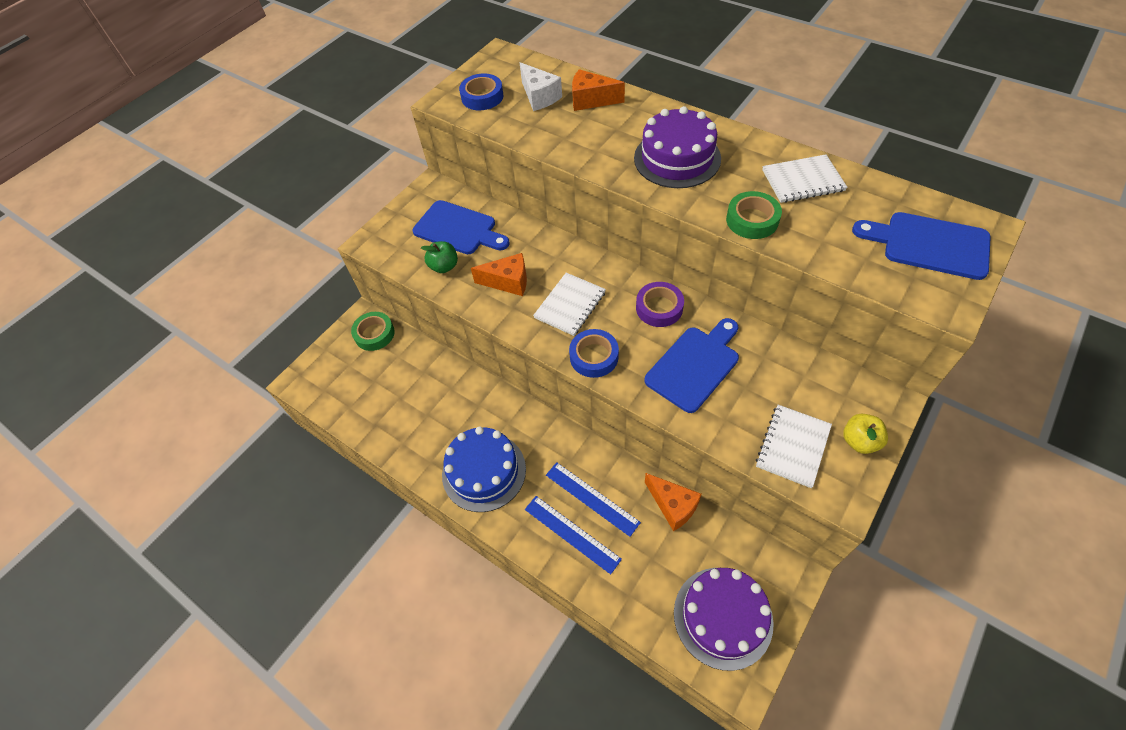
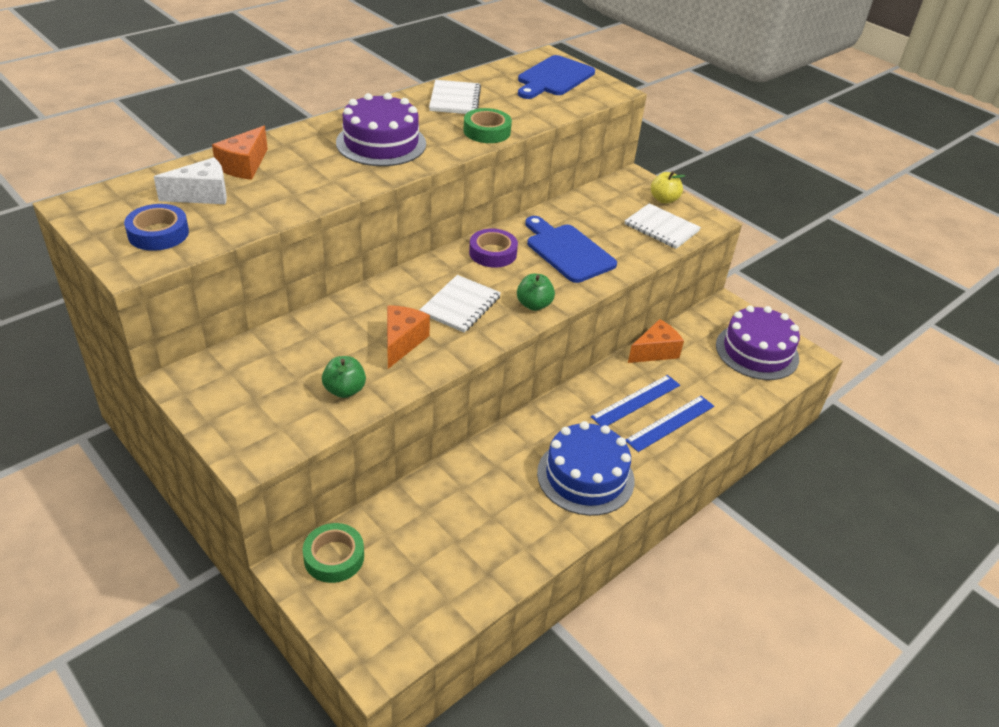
camera: 85 degrees left, 15 degrees down
blue cutting board [412,200,510,254] -> none
white notebook [533,273,606,336] -> white notebook turned 75 degrees clockwise [419,275,501,333]
blue tape [569,329,619,378] -> green apple [517,274,555,311]

